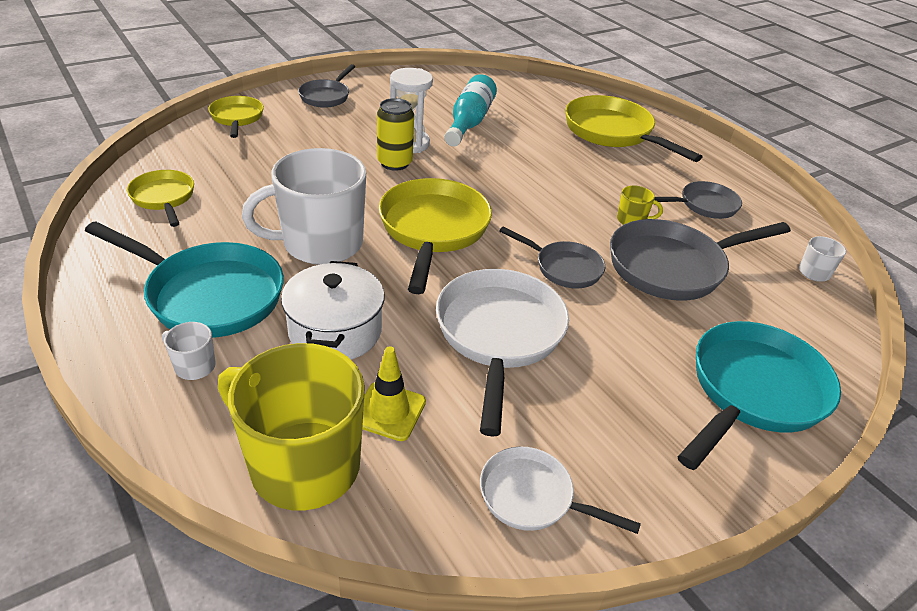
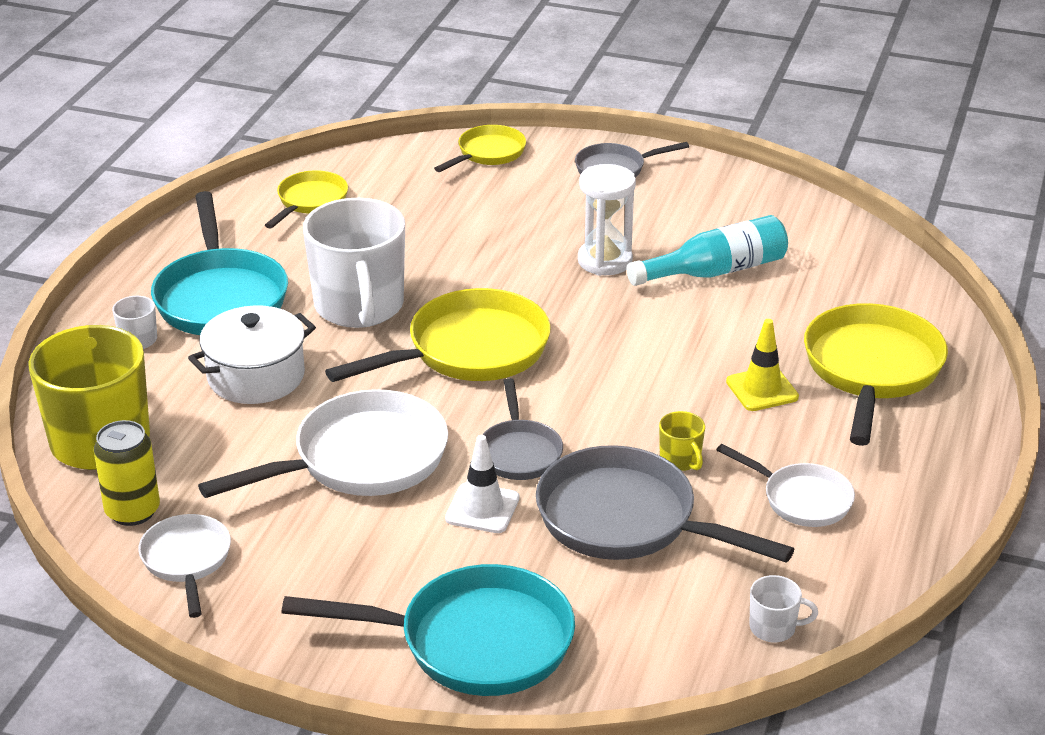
camera: 55 degrees right, 5 degrees down
white mug [242,148,366,265] -> white mug turned 135 degrees counterclockwise [303,198,405,328]
yellow traffic cone [362,346,426,441] -> yellow traffic cone moved to [726,319,799,411]
yellow can [377,98,414,171] -> yellow can moved to [94,420,160,526]
grey pan [654,181,742,219] -> white pan [717,444,855,527]
none -> white traffic cone [445,435,519,533]

